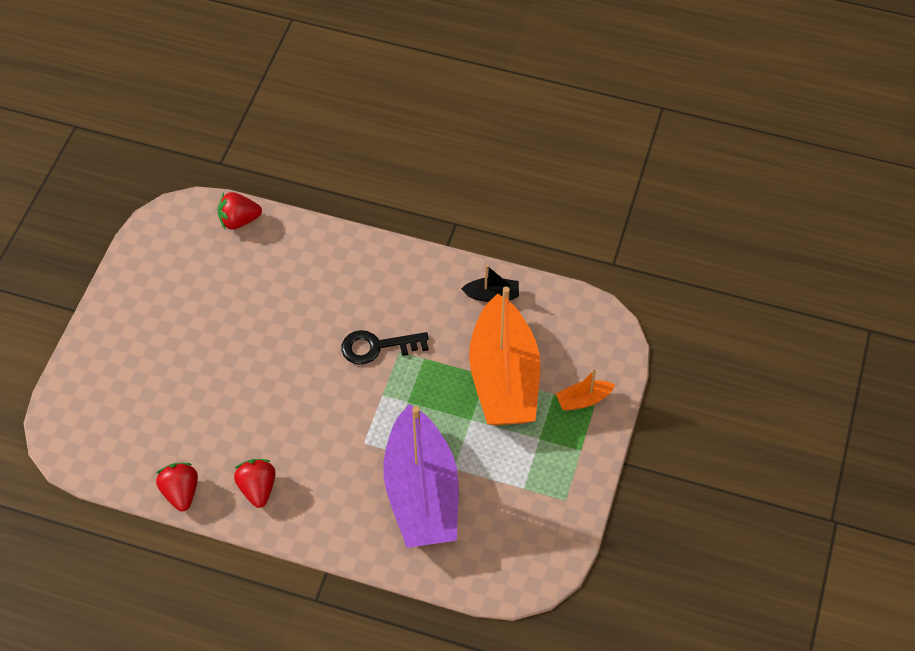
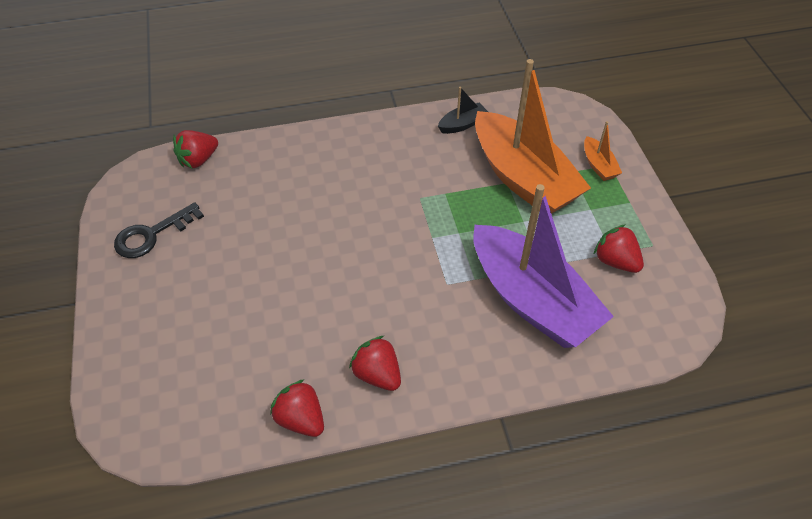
camera: 30 degrees left, 5 degrees down
black key [341,330,429,365] -> black key moved to [114,202,204,258]
orange boat [556,370,615,411] -> orange boat turned 60 degrees counterclockwise [584,121,622,181]
none -> red strawberry [594,224,644,273]

